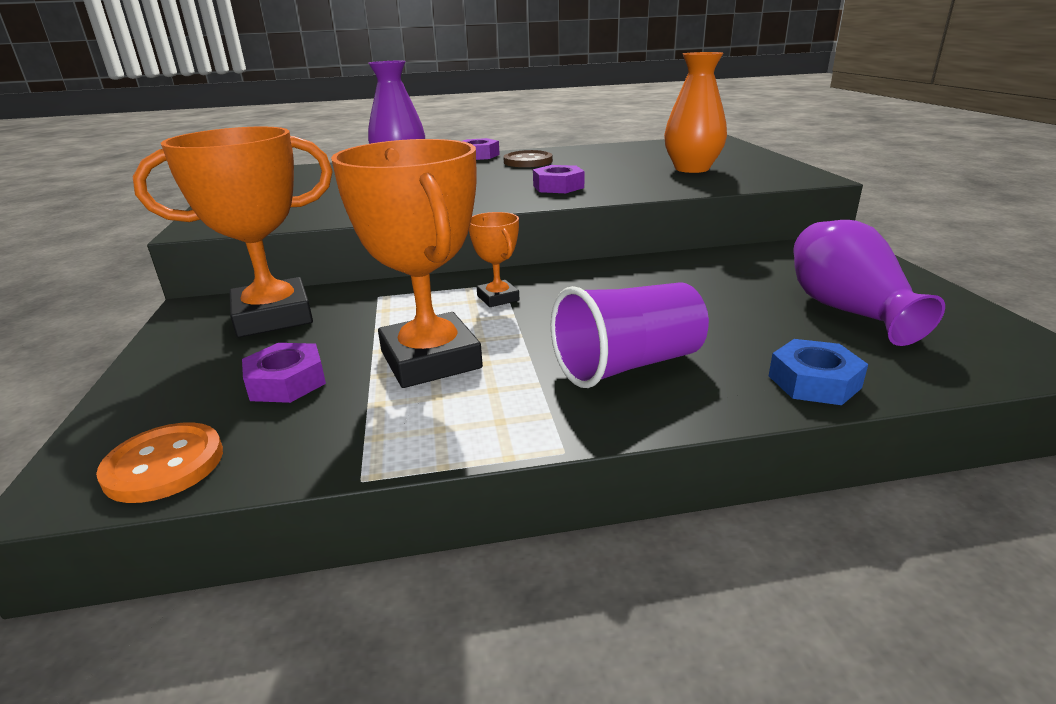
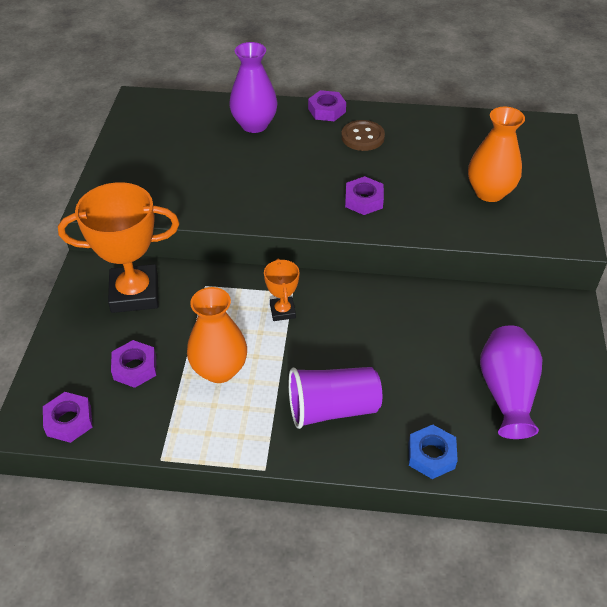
camera: 15 degrees right, 20 degrees up
orange button [96,422,223,503] -> purple nut [43,392,93,443]
orange trophy [331,139,483,388] -> orange vase [187,287,247,383]

